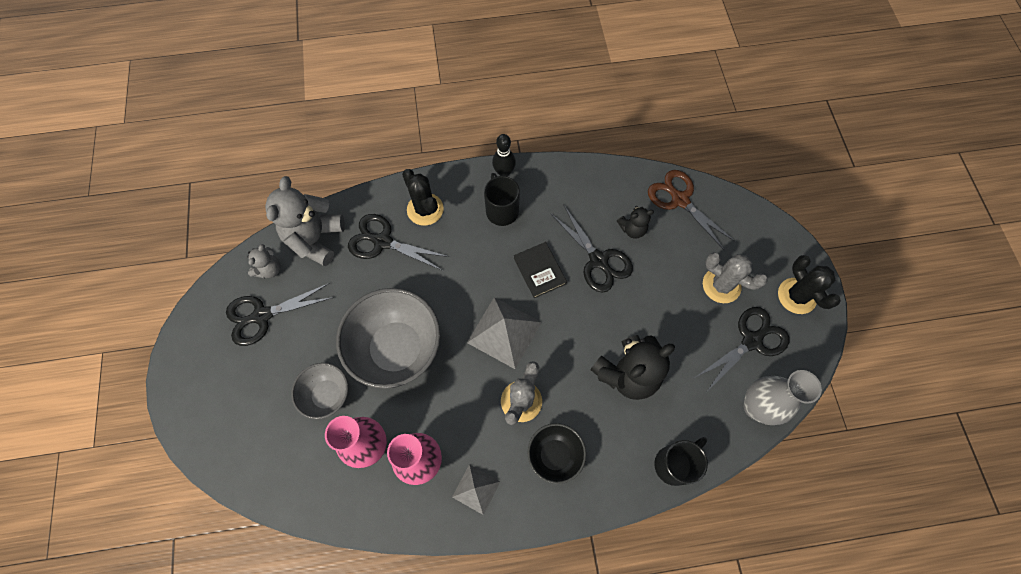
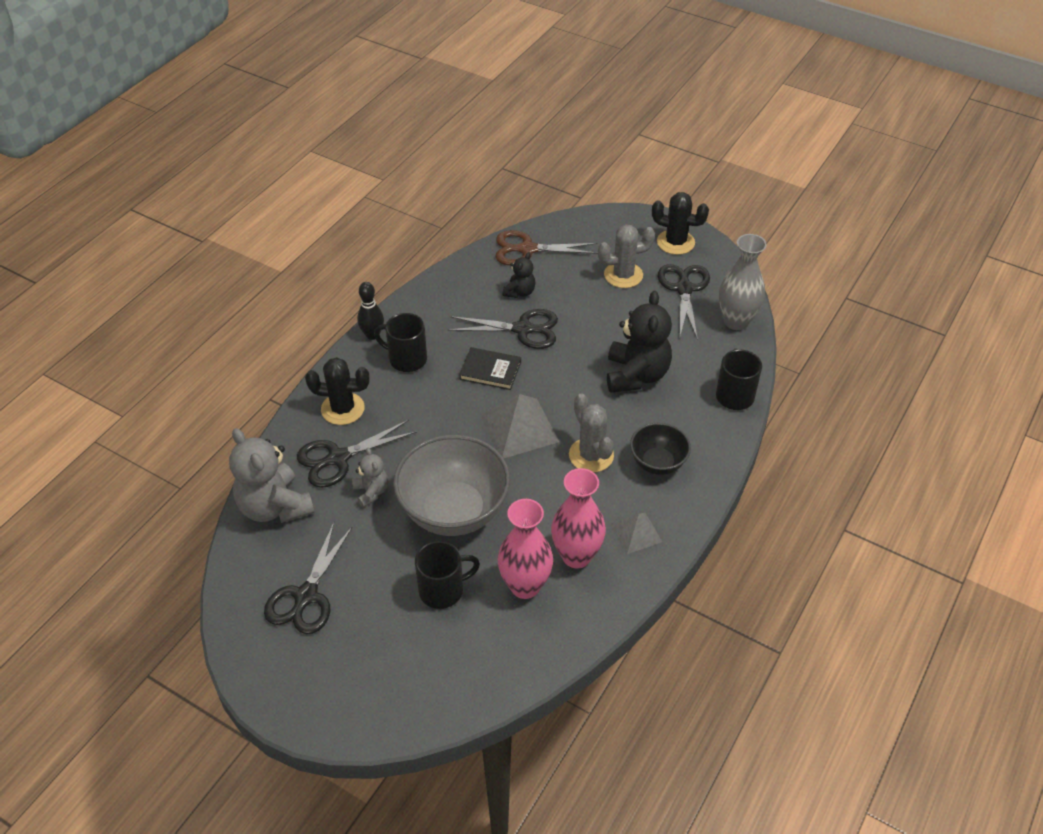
camera: 50 degrees left, 20 degrees down
grey teddy bear [247,244,281,278] -> grey teddy bear moved to [352,448,388,507]
grey bowl [291,363,348,419] -> black mug [415,541,480,609]

